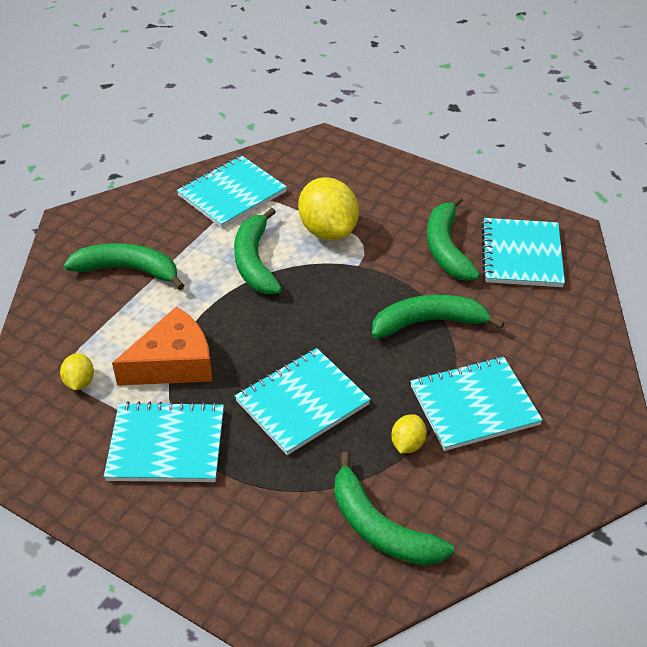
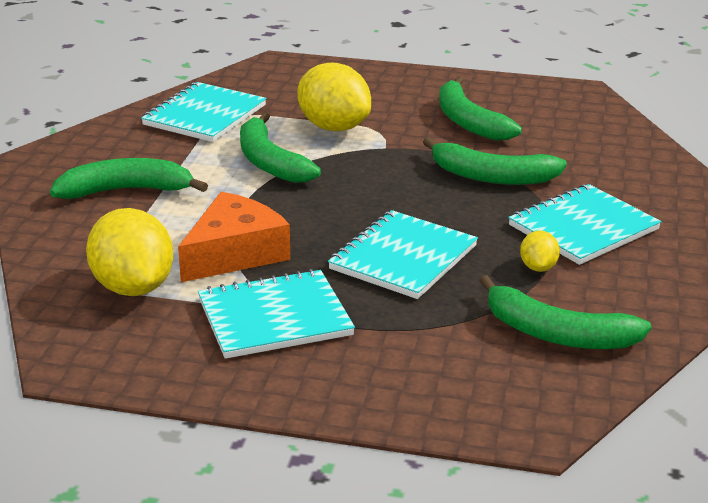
camera: 20 degrees left, 15 degrees down
yellow lemon [60,353,94,390] -> yellow lemon [86,208,173,296], size x2.07
green banana [372,294,505,339] -> green banana turned 135 degrees counterclockwise [423,137,567,185]
turquoise notebook [481,218,565,287] -> none

